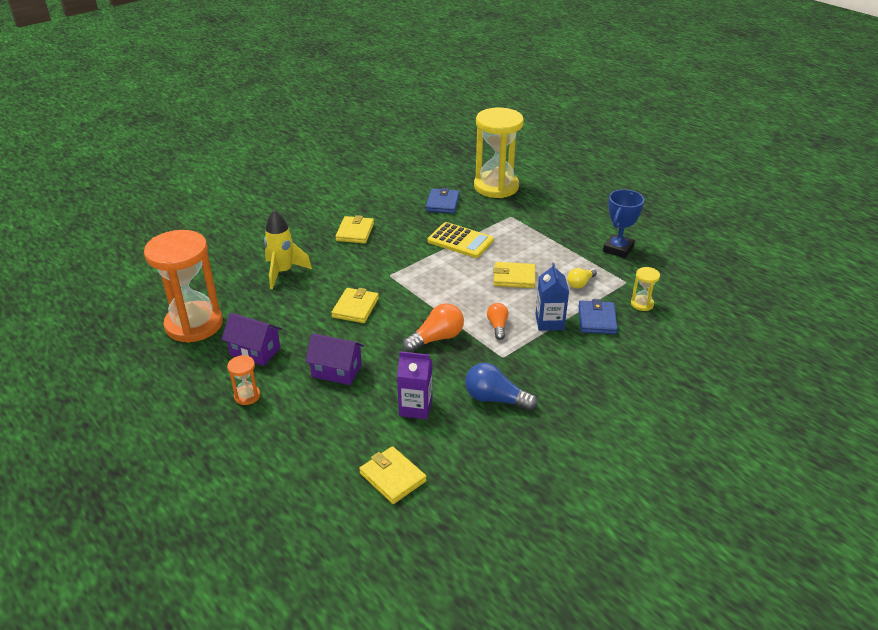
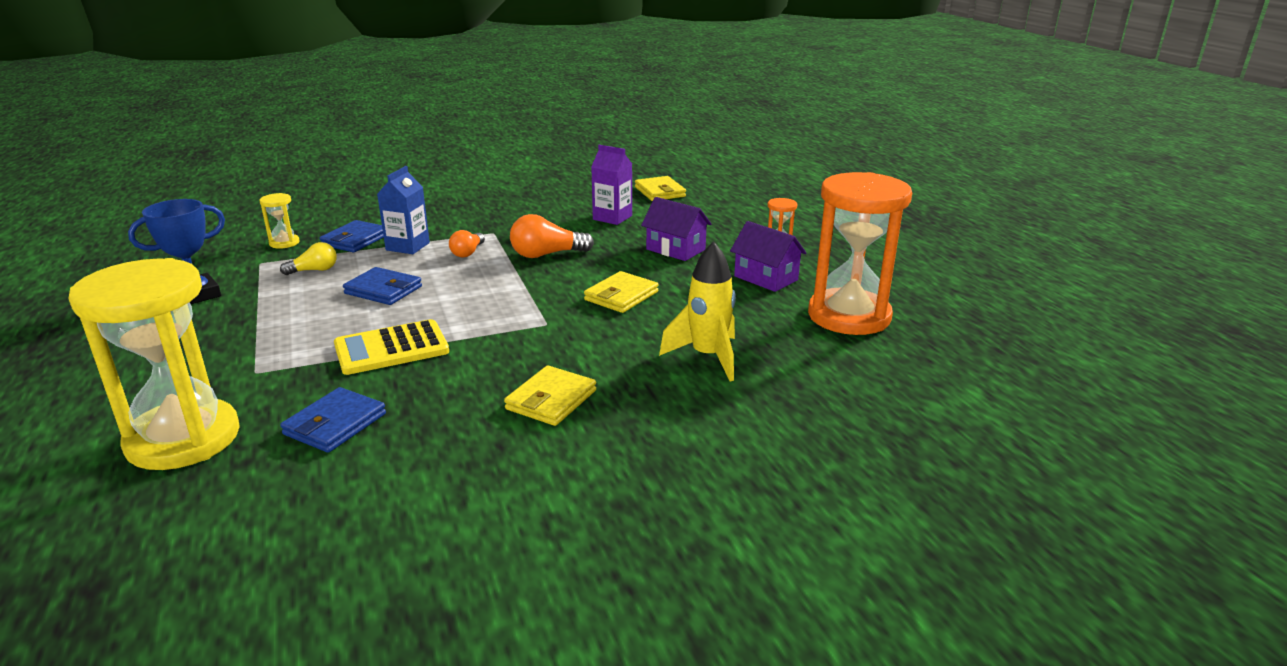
camera: 160 degrees left, 10 degrees down
yellow calculator [428,222,494,258] -> yellow calculator turned 75 degrees counterclockwise [334,319,449,375]
blue light bulb [465,363,537,411] -> none
yellow wallet [493,262,535,288] -> blue wallet [343,267,422,305]

